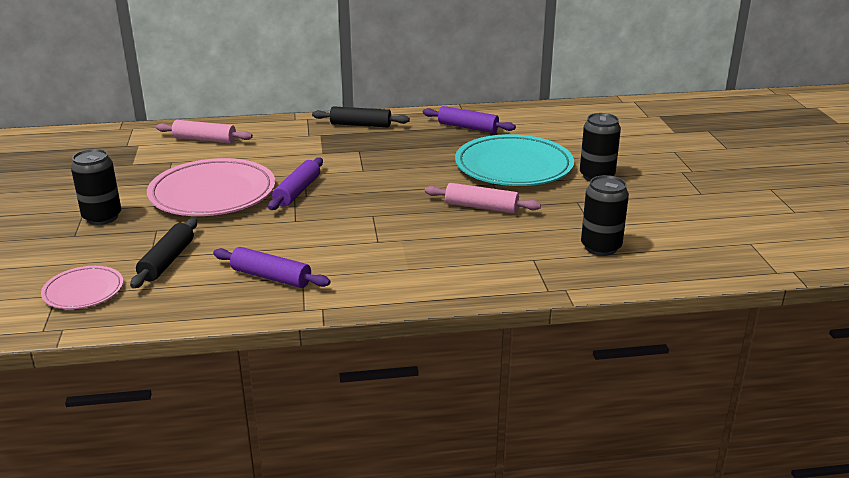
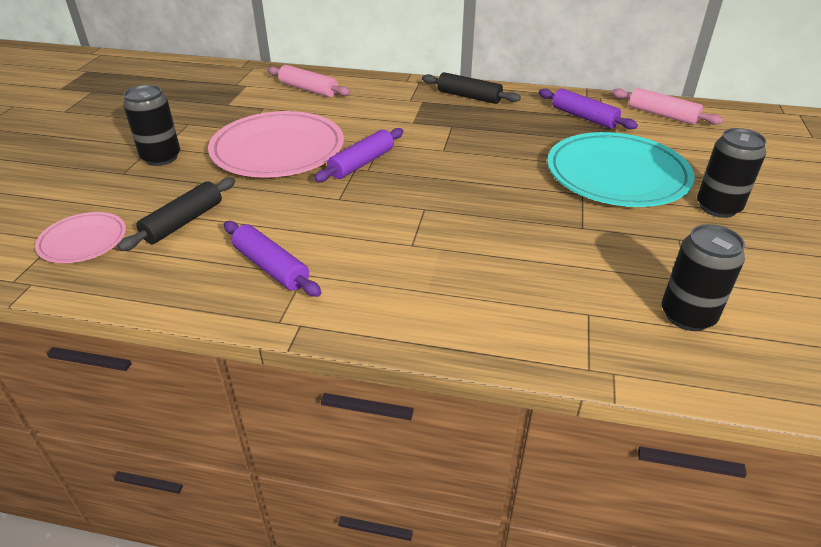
camera: 20 degrees right, 10 degrees up
pink rolling pin [425,183,541,213] -> pink rolling pin moved to [612,88,723,125]

